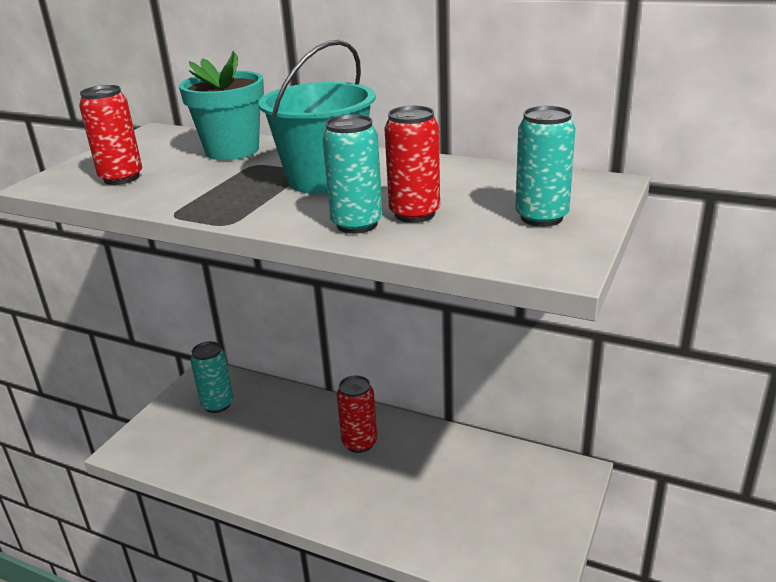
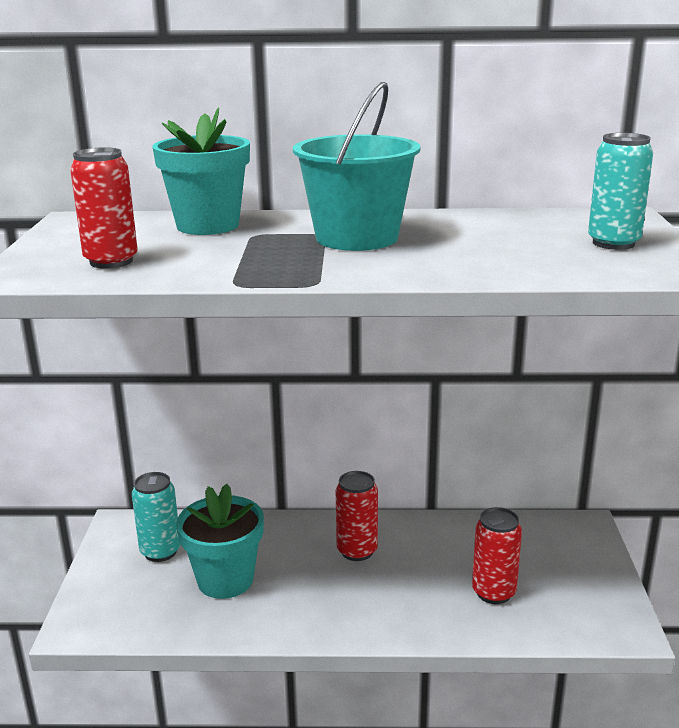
camera: 25 degrees left, 5 degrees down
turquoise can [322,114,383,234] -> none
red can [385,106,440,223] -> red can moved to [472,507,522,604]
none -> turquoise flower pot [176,484,264,599]

